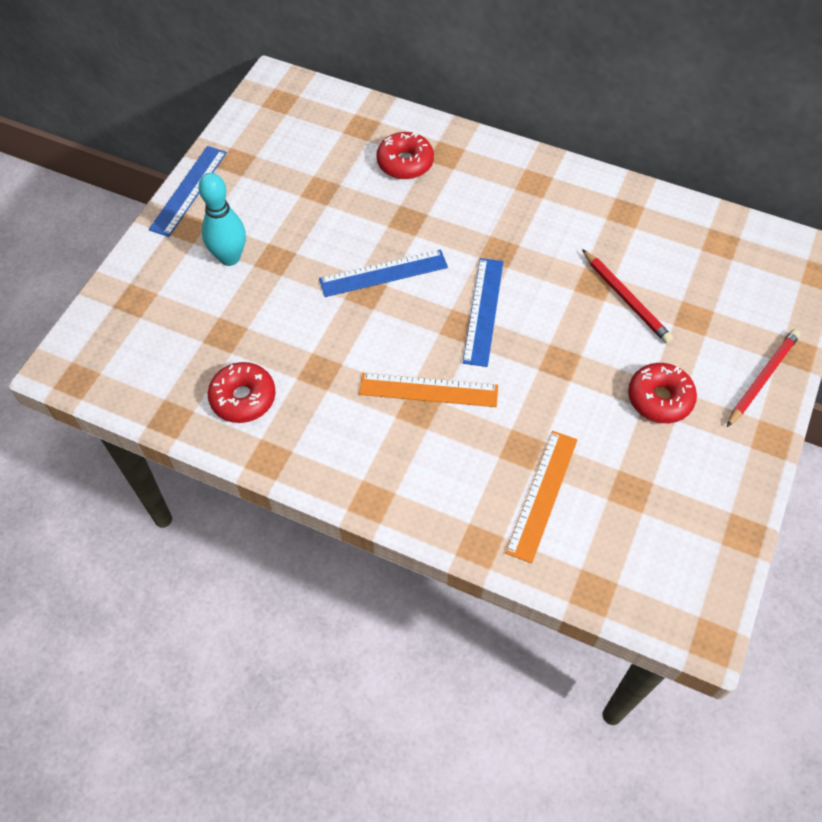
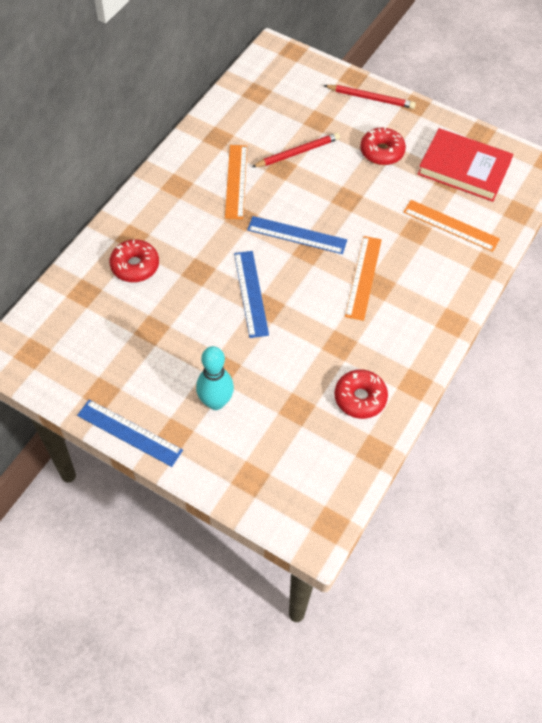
camera: 85 degrees left, 0 degrees up
red pencil [727,329,801,427] -> red pencil turned 150 degrees clockwise [323,85,416,109]
none -> orange ruler [225,145,247,219]
none -> red book [418,128,513,202]

